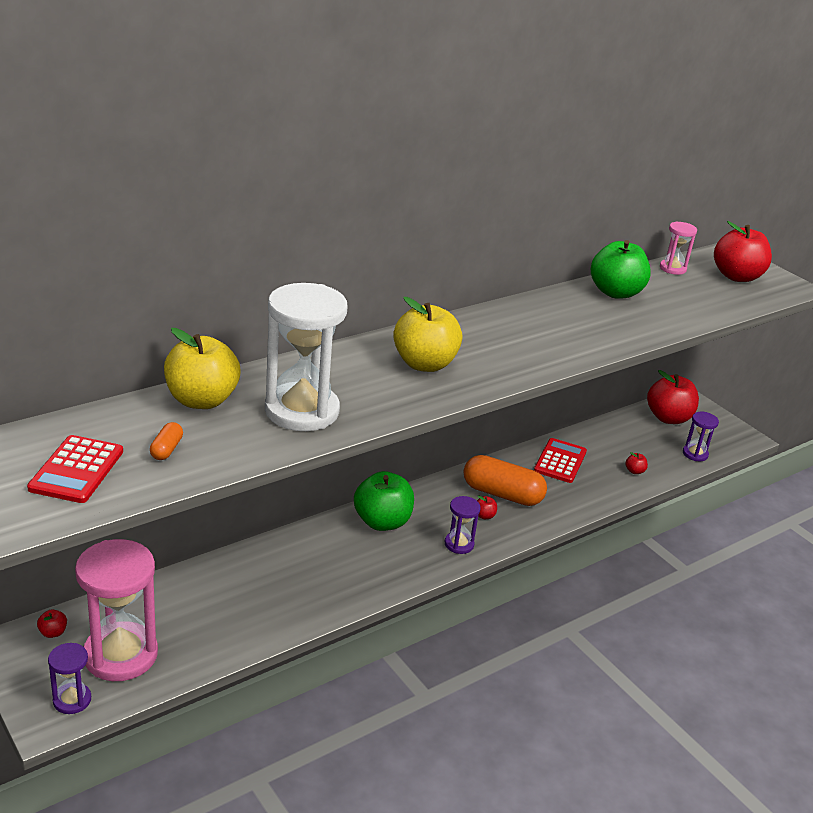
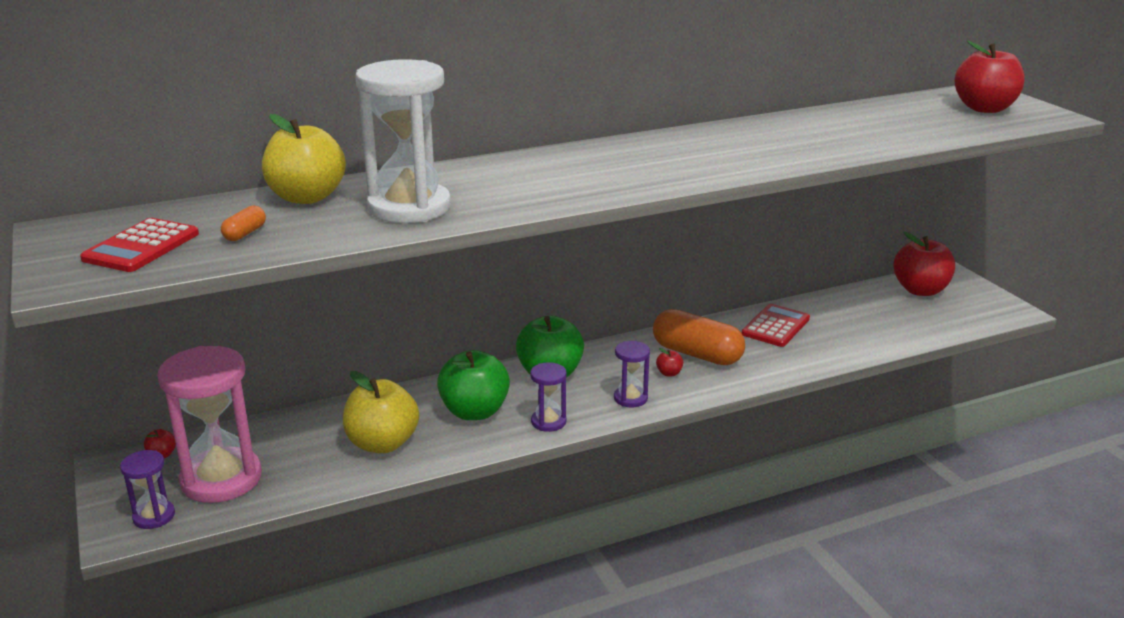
camera: 15 degrees right, 5 degrees down
yellow apple [393,297,462,372] -> yellow apple moved to [343,371,419,453]
green apple [591,240,651,299] -> green apple moved to [437,350,510,420]
red apple [625,452,648,474] -> none
pink hourglass [660,221,697,275] -> none
purple hourglass [683,412,719,461] -> purple hourglass moved to [530,362,567,432]

